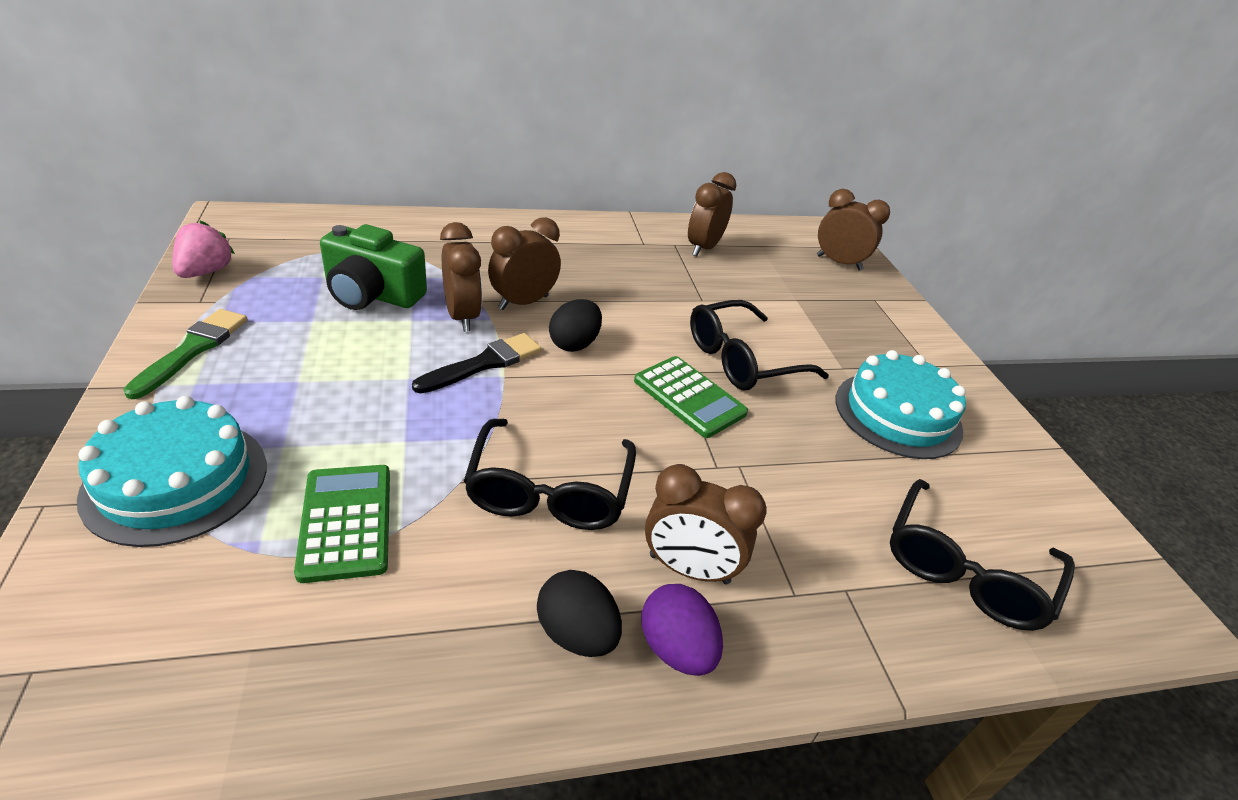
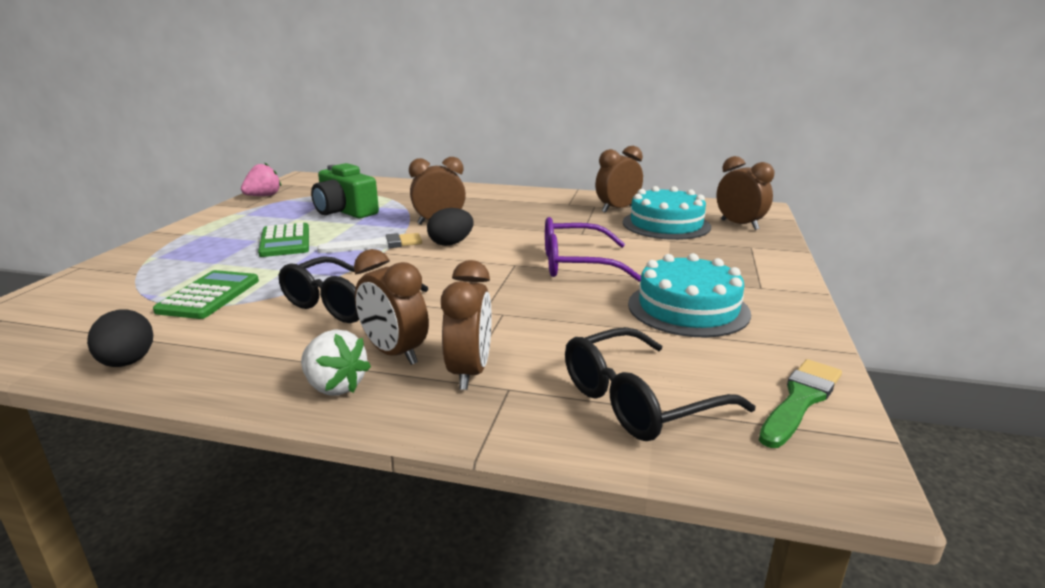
camera: 30 degrees right, 15 degrees down
turquoise cake [77,396,267,547] -> turquoise cake moved to [623,186,711,240]
green brush [123,309,247,399] -> green brush moved to [759,359,842,448]
black brush [412,333,542,393] -> white brush [317,233,422,253]
brown clock [440,222,482,332] -> brown clock moved to [441,260,492,390]
black egg [537,570,622,657] -> black egg moved to [87,309,153,367]
green calculator [634,356,748,438] -> green calculator moved to [258,223,309,257]
purple egg [641,584,723,676] -> white strawberry [301,329,371,396]
black glasses [690,300,829,390] -> purple glasses [545,217,641,282]

